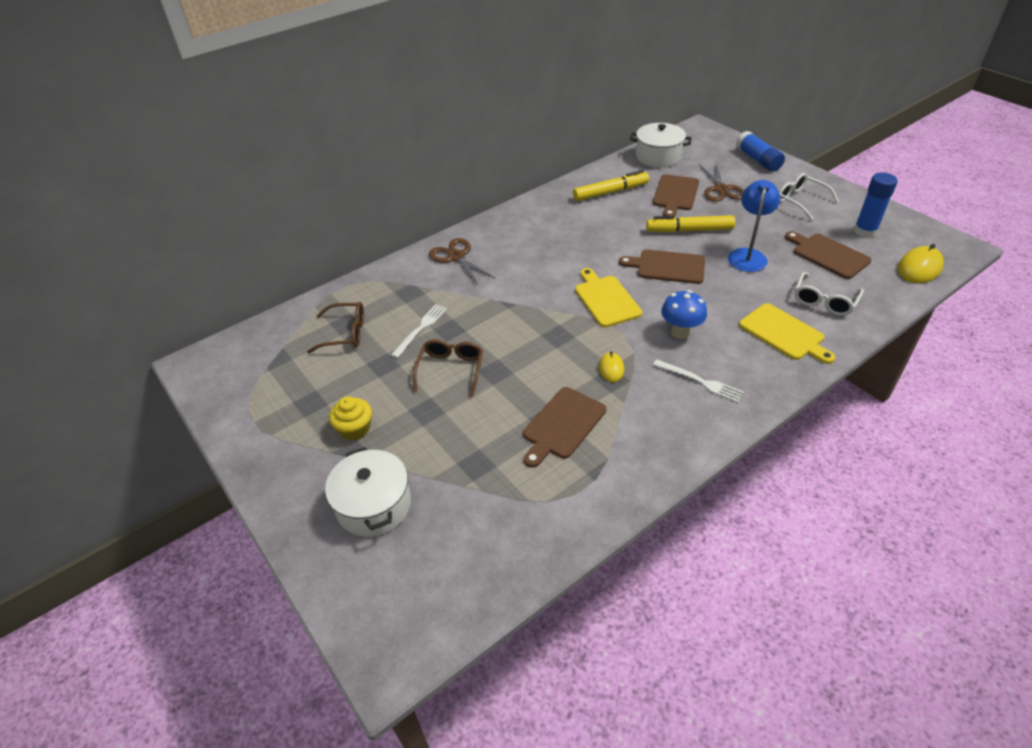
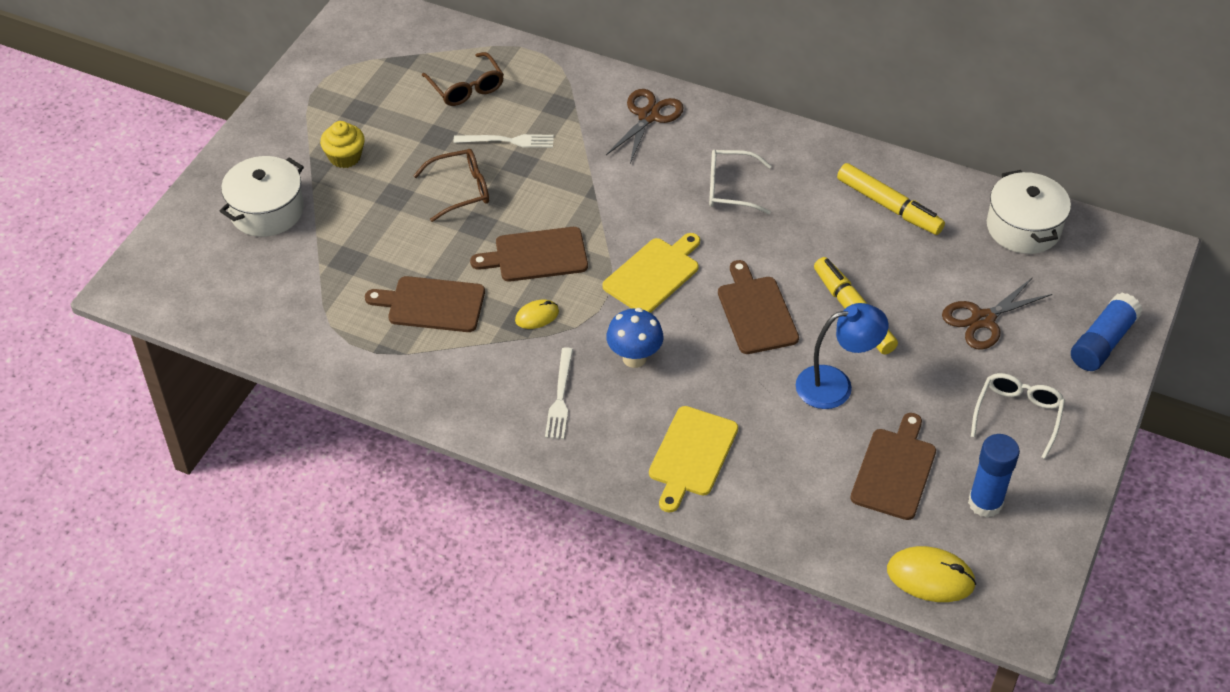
camera: 60 degrees right, 5 degrees up
brown cutting board [653,174,699,217] -> brown cutting board moved to [470,227,588,282]
white glasses [794,272,864,316] -> white glasses moved to [709,150,771,214]

